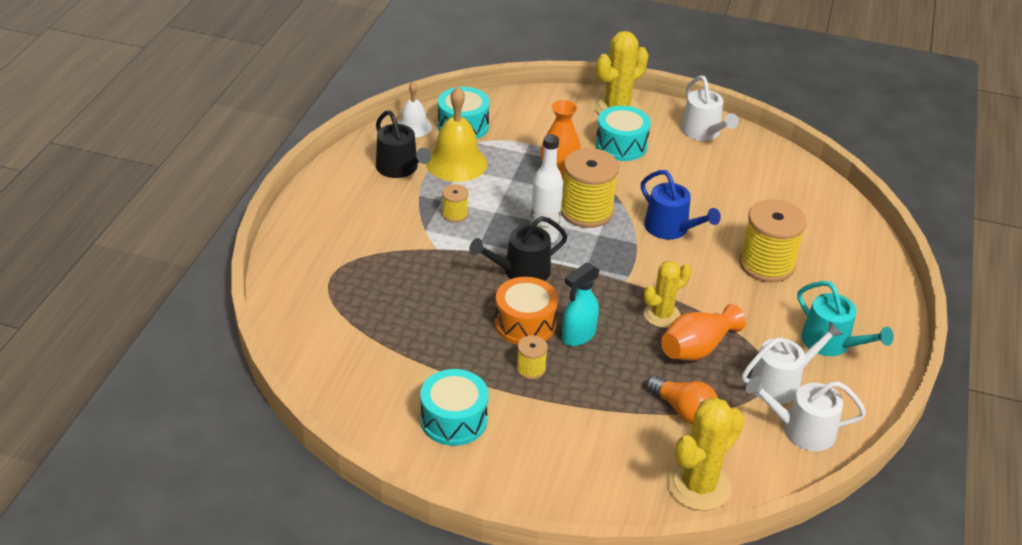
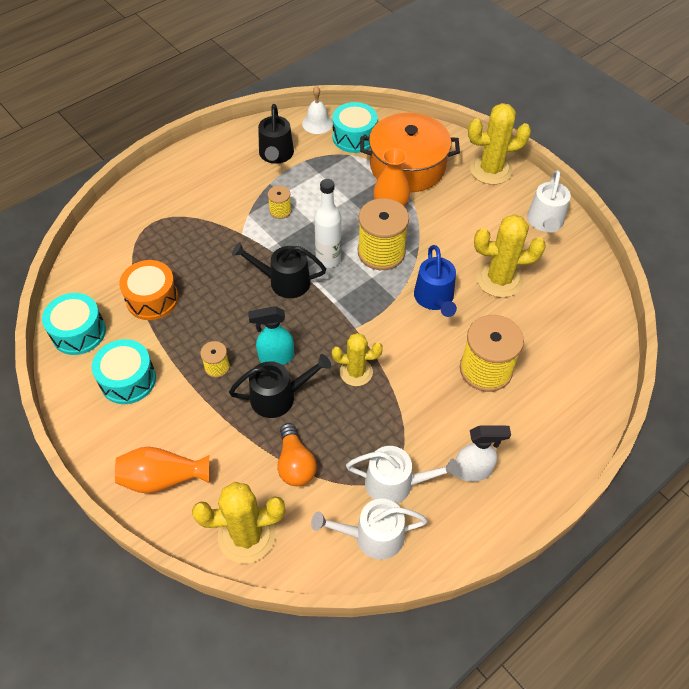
camera: 35 degrees right, 15 degrees up
yellow bell [426,87,487,182] -> none
orange drum [495,277,558,345] -> orange drum moved to [119,260,178,320]
turquoise drum [596,106,651,161] -> turquoise drum moved to [42,293,106,355]
orange vase [661,304,746,361] -> orange vase moved to [115,446,209,493]
white watering can [746,376,866,451] -> white watering can turned 45 degrees counterclockwise [311,499,428,560]
turquoise watering can [797,281,894,356] -> white spray bottle [455,425,511,482]
none -> black watering can [229,354,331,418]
none -> orange pot [360,113,460,192]
none -> yellow cactus [474,214,546,298]

